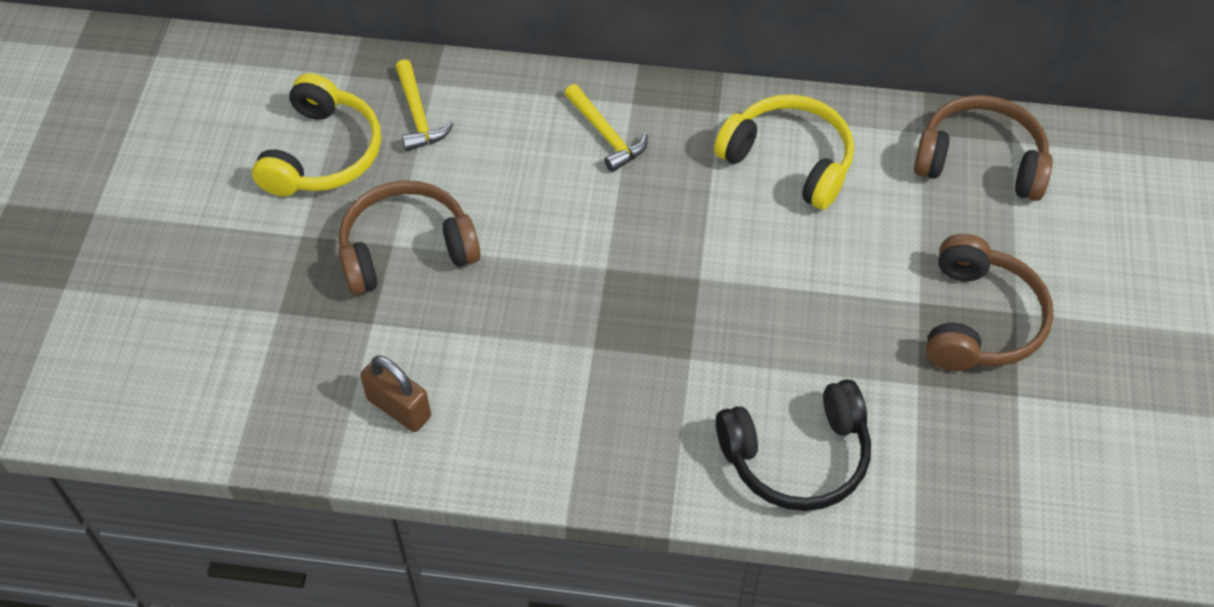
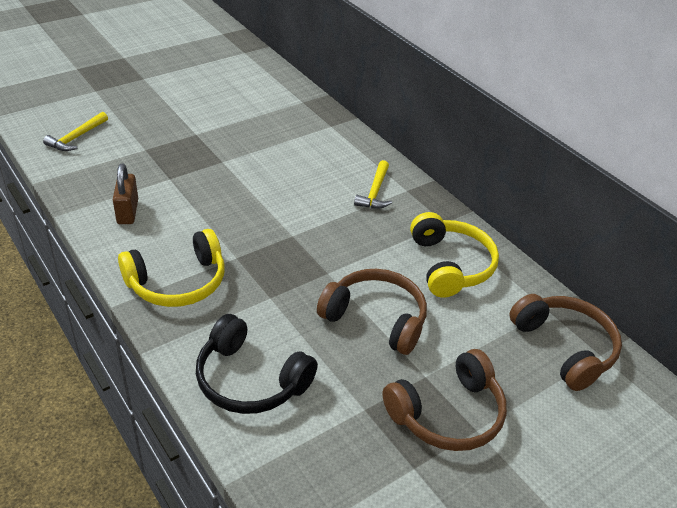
camera: 45 degrees right, 15 degrees down
yellow headphones [252,73,381,197] -> yellow headphones moved to [118,229,225,307]
brown headphones [339,180,481,295] -> brown headphones moved to [317,269,427,355]
yellow hammer [396,59,454,151] -> yellow hammer moved to [43,112,108,151]

